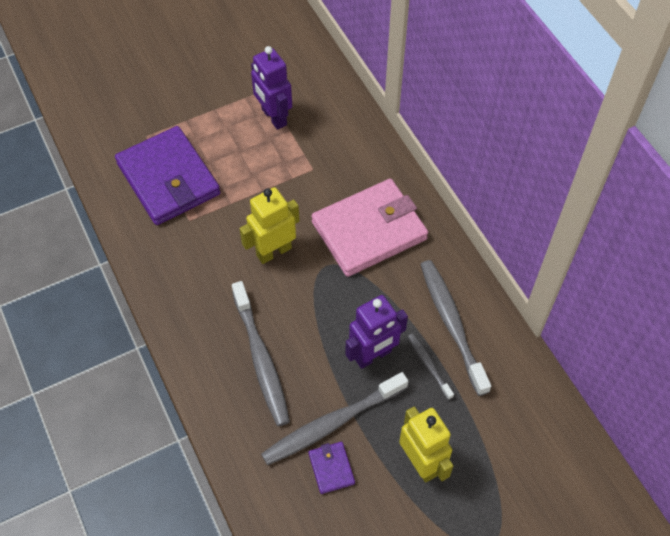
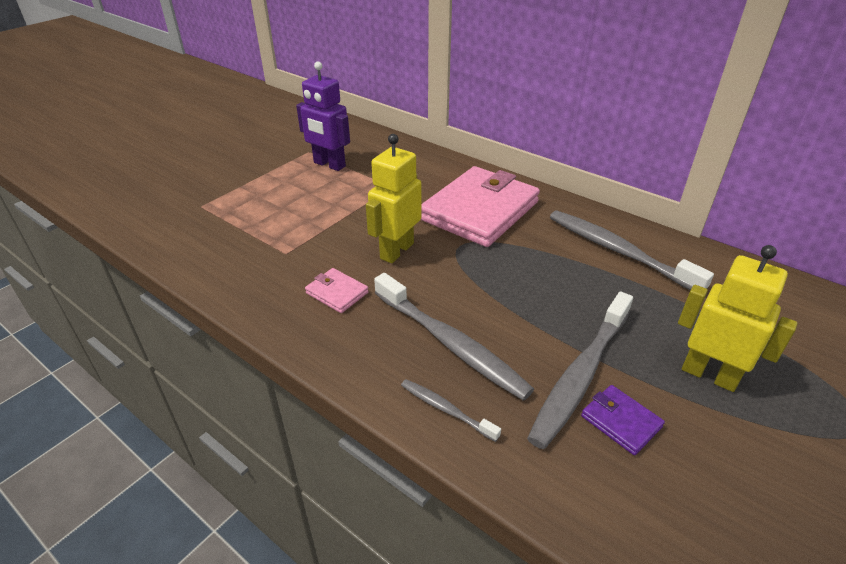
camera: 25 degrees left, 20 degrees down
purple wallet [115,126,220,225] -> none
purple robot [345,295,408,369] -> none
grey toothbrush [408,334,454,400] -> grey toothbrush moved to [401,379,501,442]
none -> pink wallet [305,268,369,313]

